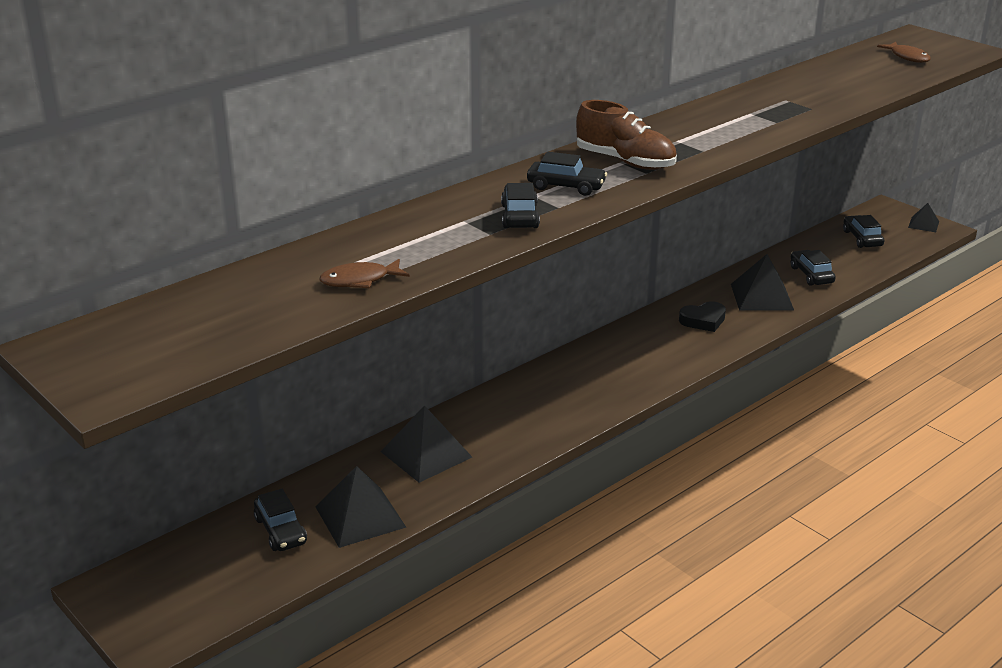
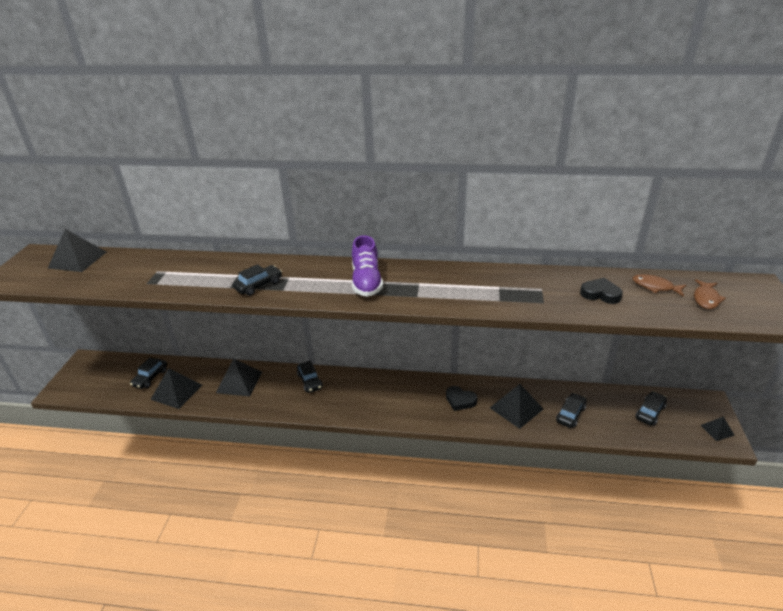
camera: 50 degrees right, 5 degrees up
brown fish [319,259,409,288] -> brown fish moved to [633,274,687,297]
black car [527,152,607,196] -> black car moved to [297,360,323,393]
brown shoe [576,100,677,170] -> purple shoe [352,235,383,297]
none -> black pyramid [48,229,106,272]
none -> black heart [580,278,623,304]

